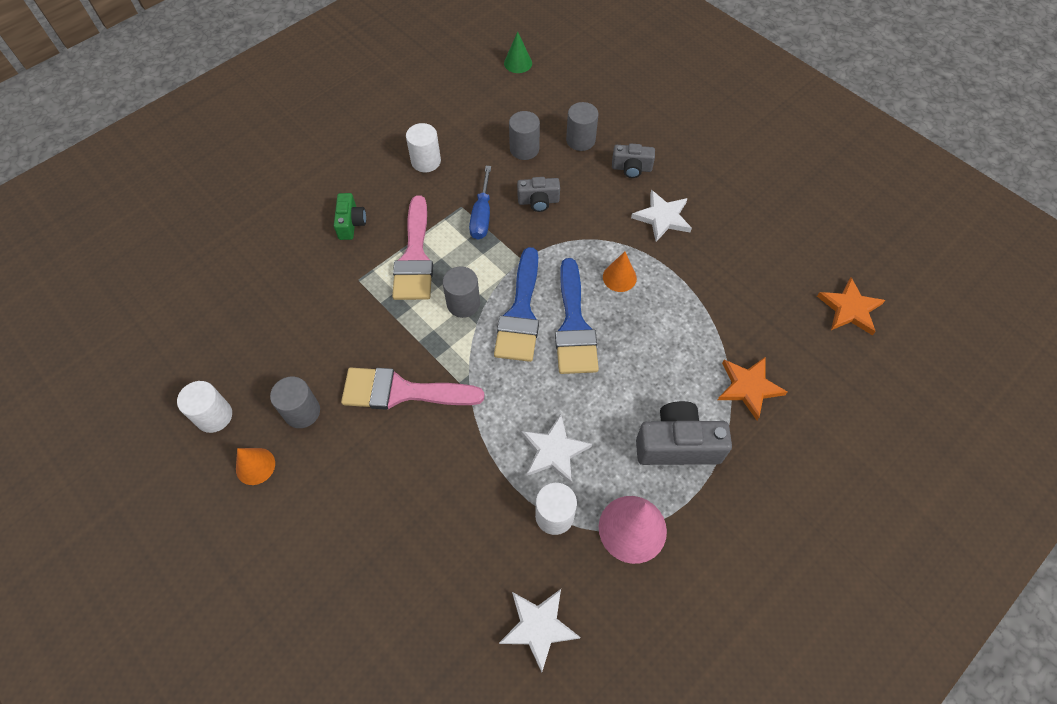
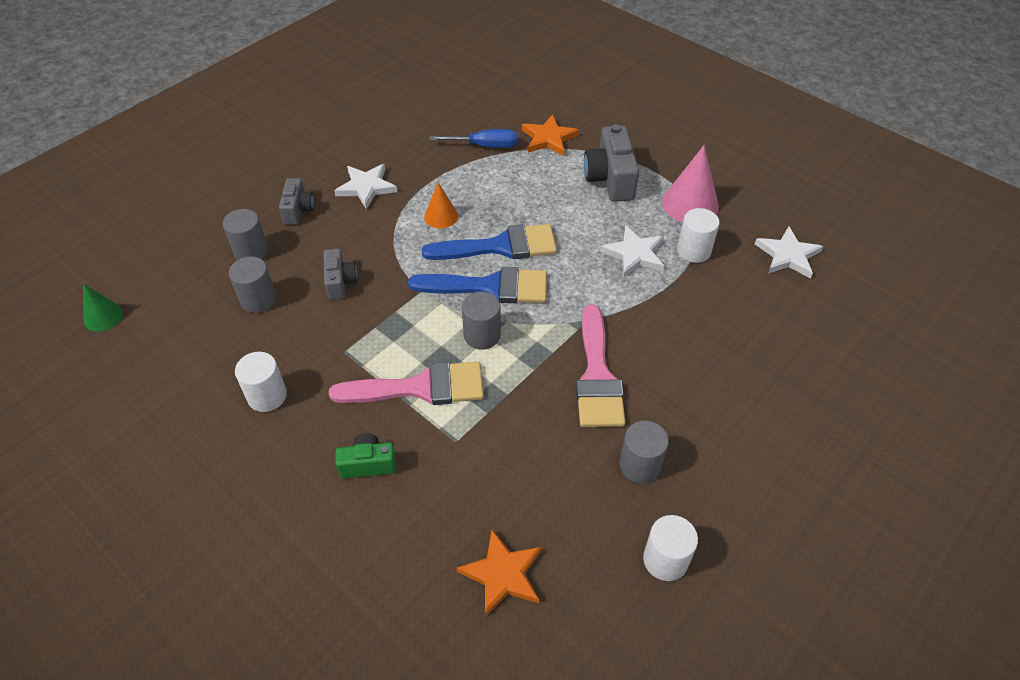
camera: 95 degrees left, 10 degrees down
orange cone [236,448,275,485] -> none
blue screwdriver [469,166,491,240] -> blue screwdriver moved to [429,129,517,148]
orange star [817,277,885,335] -> orange star moved to [457,530,541,617]

